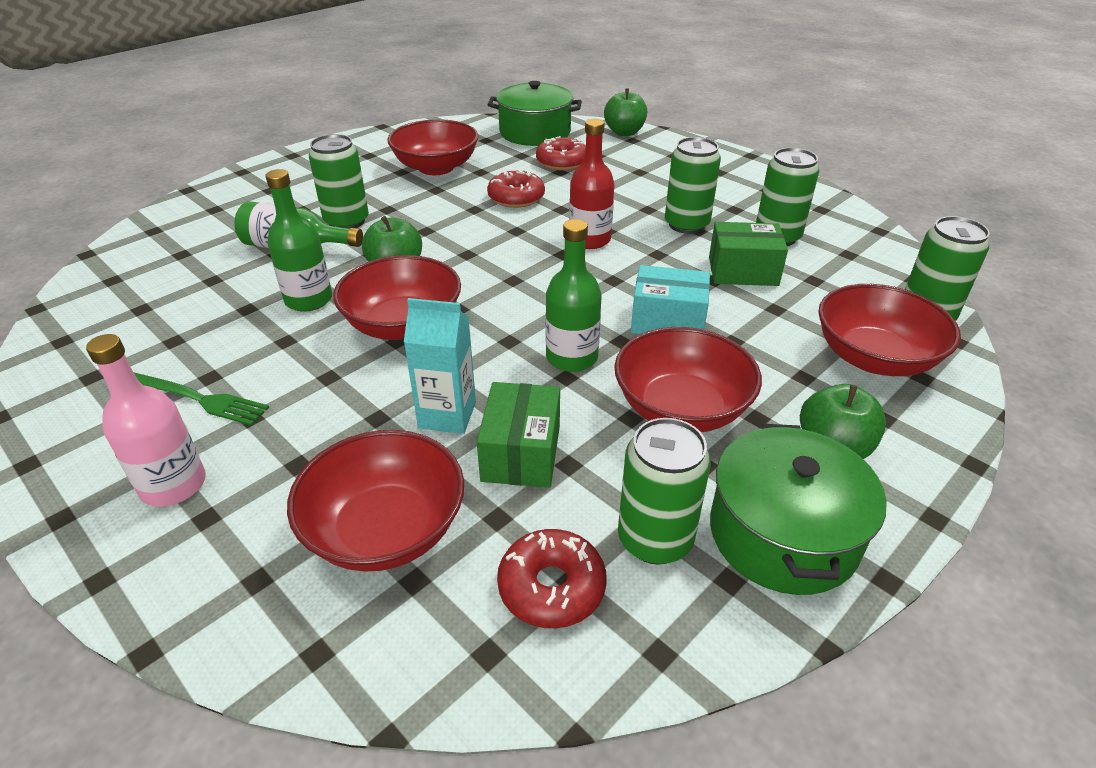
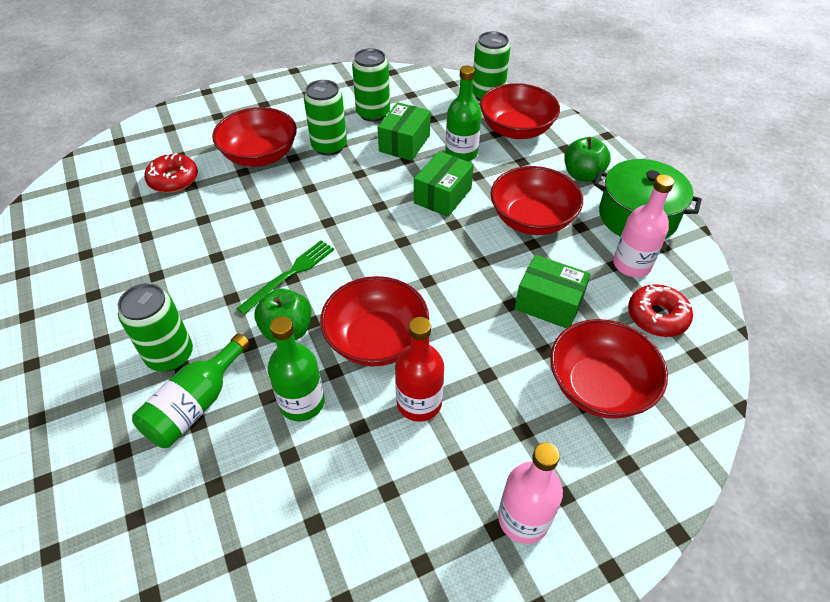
camera: 70 degrees left, 10 degrees up
green fork [134,372,269,426] -> green fork moved to [237,240,334,315]
red bowl [387,119,479,175] -> red bowl moved to [212,107,297,167]
turquoise carton [404,298,476,434] -> none
green pot [487,81,582,146] -> none
red donut [487,170,545,208] -> none
green bottle [546,219,602,372] -> green bottle moved to [445,65,482,162]
red bottle [569,119,614,249] -> red bottle moved to [395,317,444,422]
green apple [604,88,647,136] -> none
green can [618,418,711,565] -> pink bottle [613,174,674,277]
turquoise box [631,265,710,334] -> green box [414,151,474,217]

